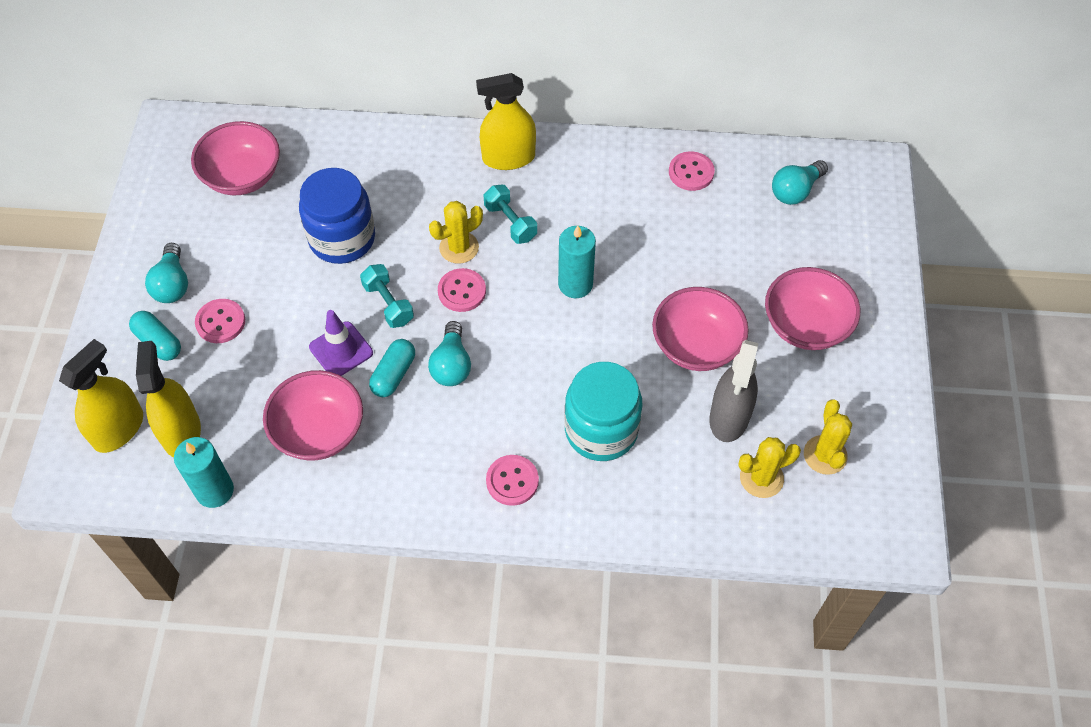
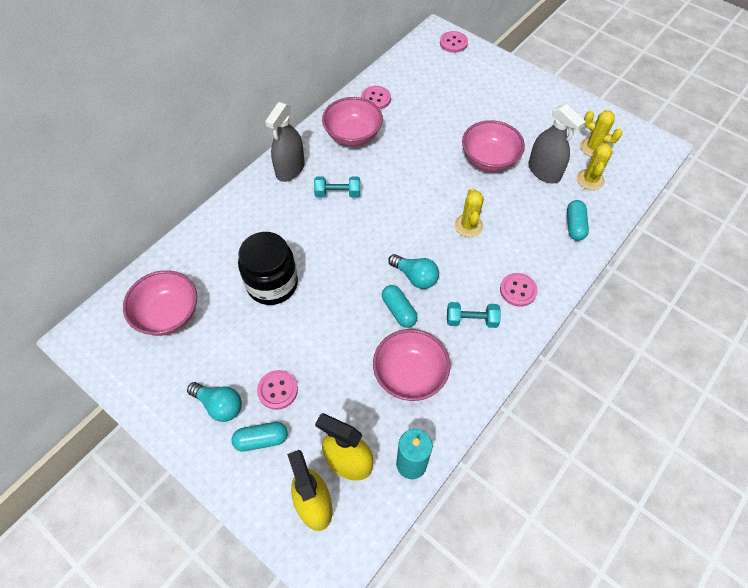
camera: 55 degrees left, 0 degrees up
blue jar [299,168,375,264] -> black jar [238,232,298,305]
purple traffic cone [309,310,373,376] -> none
turquoise dumbbell [360,264,414,328] -> turquoise dumbbell moved to [447,302,501,328]
yellow cactus [429,201,483,264] -> yellow cactus moved to [454,188,484,237]
pink button [438,268,486,312] -> pink button moved to [440,31,468,53]
yellow spray bottle [476,73,536,170] -> grey spray bottle [265,102,305,182]
turquoise candle [558,226,596,298] -> none
turquoise jar [564,362,642,461] -> none
pink bowl [765,267,860,350] -> pink bowl moved to [322,97,383,146]
turquoise light bulb [772,160,828,205] -> none
none -> turquoise capsule [567,200,589,241]

